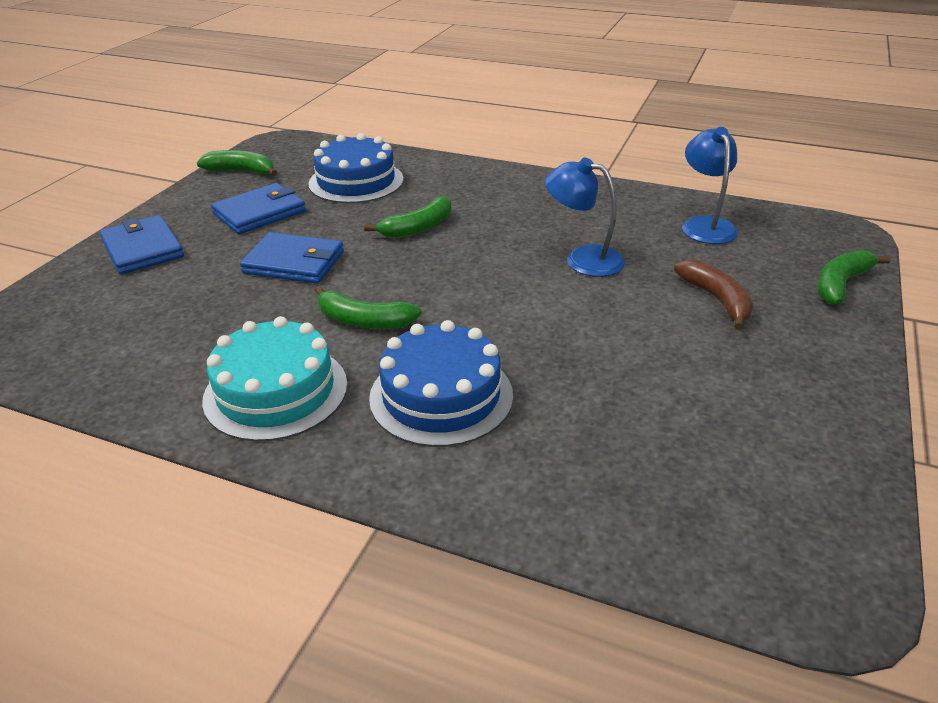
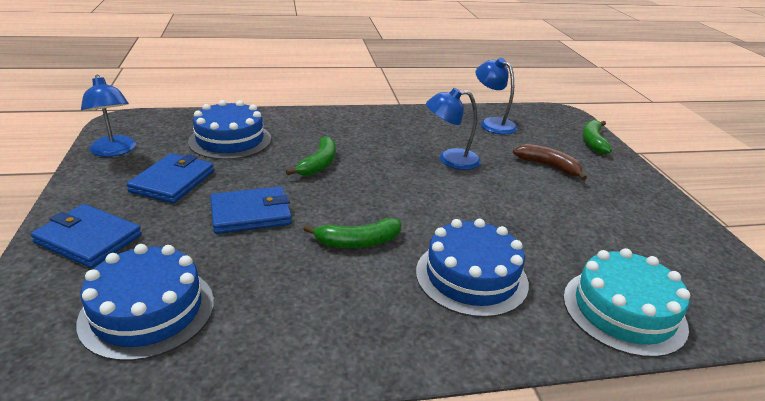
camera: 35 degrees left, 5 degrees down
green banana [197,150,277,176] -> blue lamp [81,75,136,157]
turquoise cake [202,316,347,442] -> turquoise cake moved to [563,248,690,358]
none -> blue cake [76,244,214,361]

